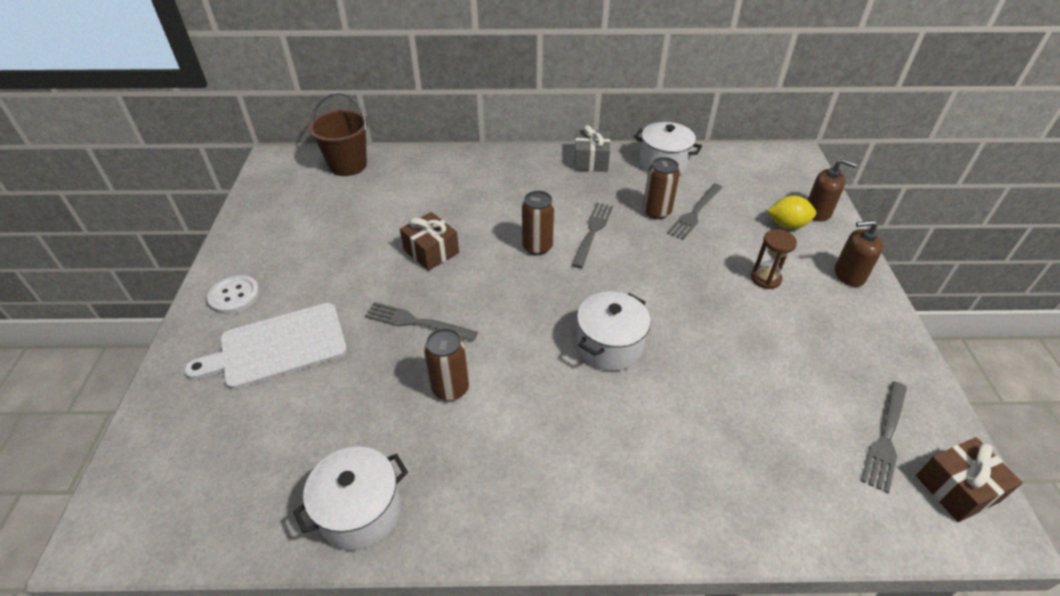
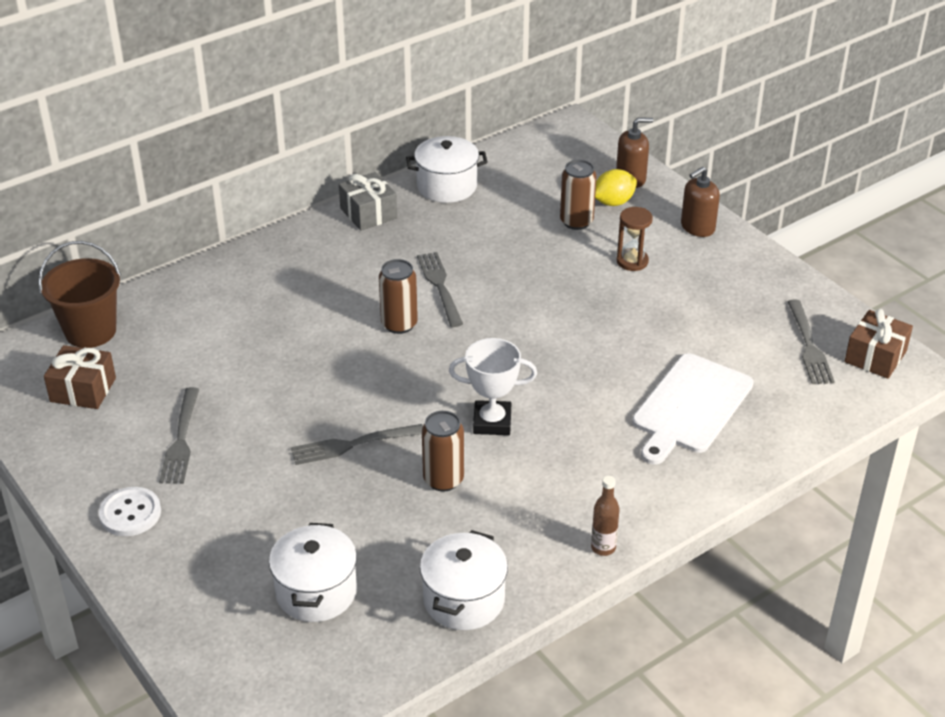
camera: 35 degrees left, 5 degrees down
white cutting board [184,303,347,389] -> white cutting board moved to [632,353,754,464]
brown gift [400,212,459,271] -> brown gift moved to [44,345,116,409]
white pot [577,292,651,371] -> white pot moved to [269,523,357,622]
brown can [643,157,680,219] -> brown can moved to [560,160,597,230]
grey fork [667,184,723,240] -> grey fork moved to [159,387,199,484]
none -> white trophy [449,338,537,435]
none -> brown bottle [591,476,620,556]

